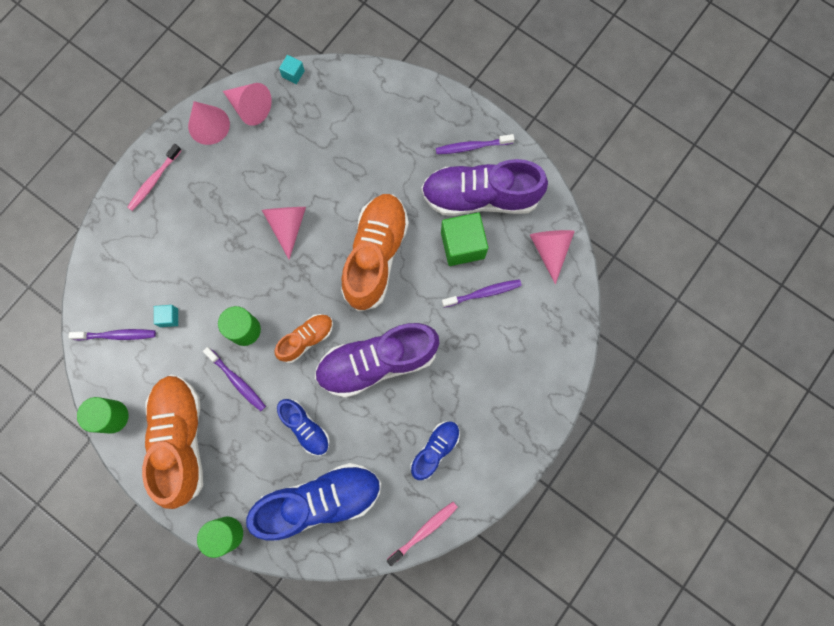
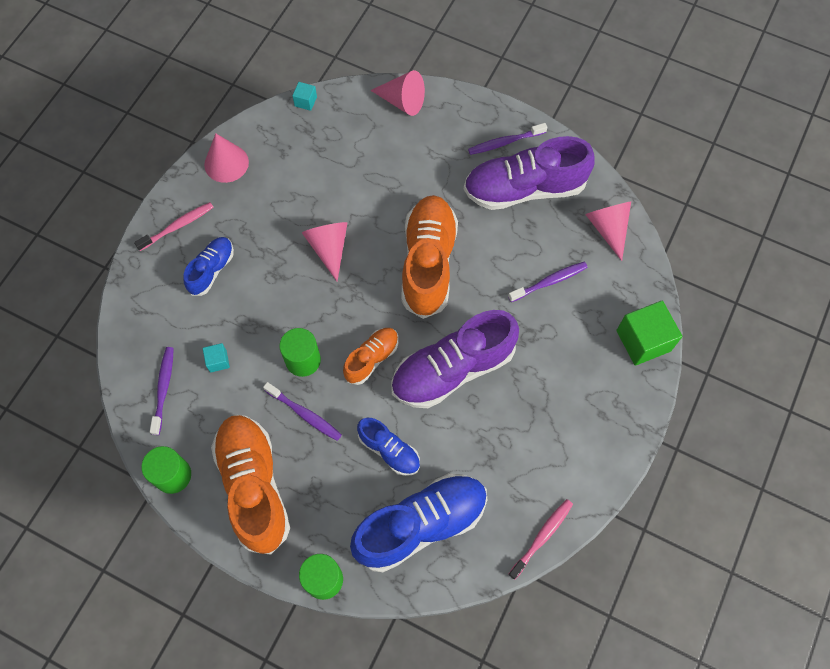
camera: 10 degrees left, 10 degrees down
purple toothbrush [68,329,156,341] -> purple toothbrush turned 75 degrees counterclockwise [150,347,174,435]
pink toothbrush [127,144,182,211] -> pink toothbrush turned 150 degrees counterclockwise [134,202,214,251]
pink cone [223,83,272,126] -> pink cone moved to [370,70,425,116]
blue shoe [410,421,460,480] -> blue shoe moved to [184,237,234,296]
green cube [441,212,488,266] -> green cube moved to [616,301,682,366]

